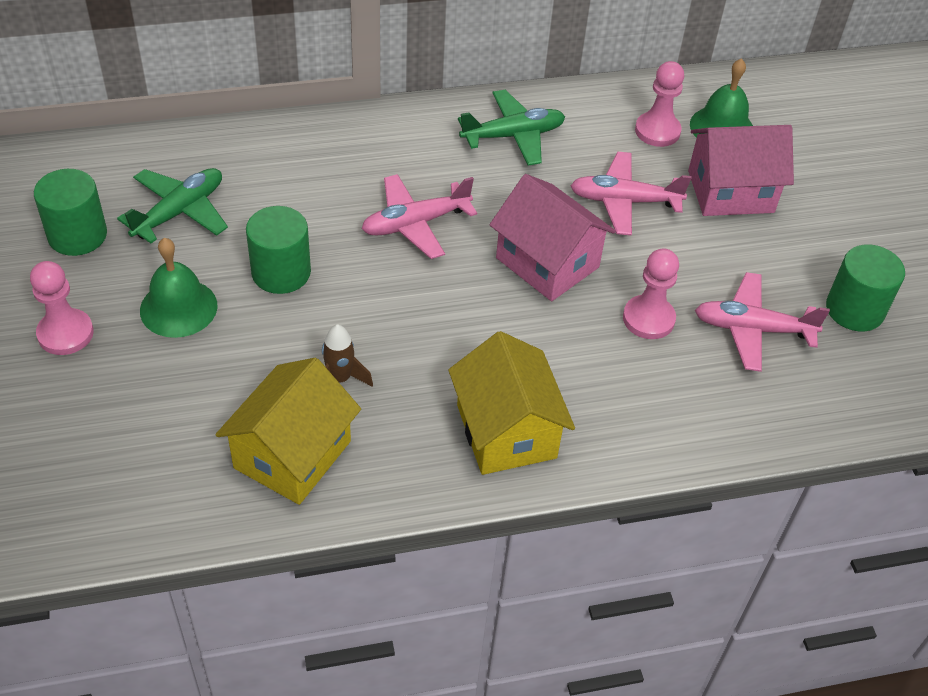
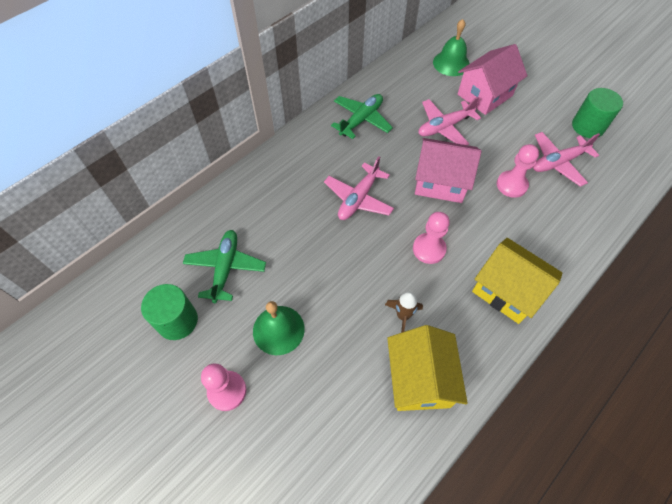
camera: 30 degrees left, 10 degrees up
green cylinder [246,206,311,294] -> none
pink pawn [635,61,684,147] -> pink pawn moved to [413,212,450,264]

